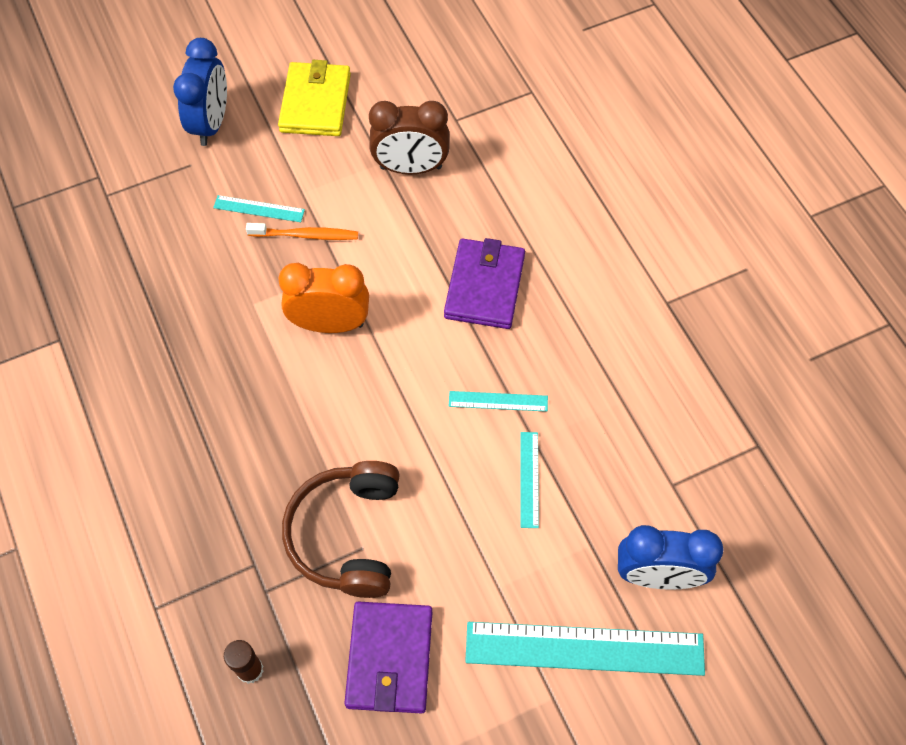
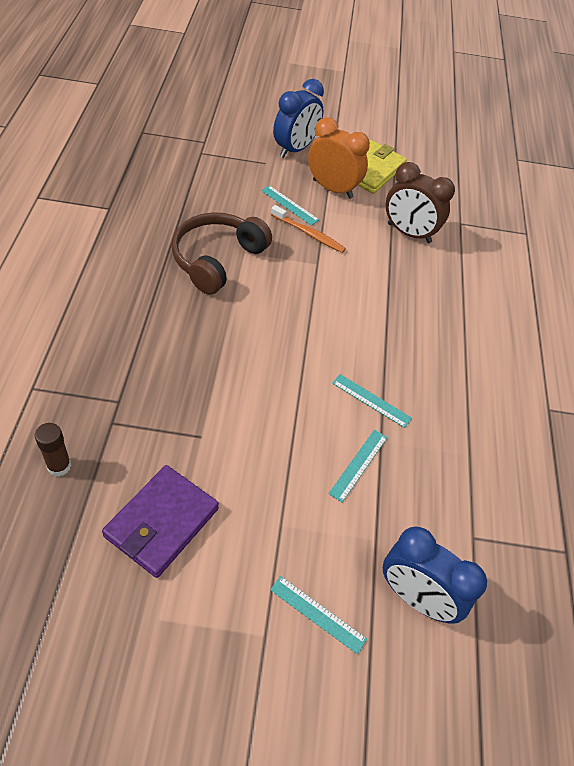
camera: 25 degrees right, 10 degrees down
orange clock [279,263,369,333] -> orange clock moved to [308,117,370,199]
brown headphones [282,461,400,598] -> brown headphones moved to [172,212,272,295]
purple wallet [444,238,525,329] -> none
turquoise ruler [465,622,705,676] -> turquoise ruler [270,576,367,654], size x0.46

